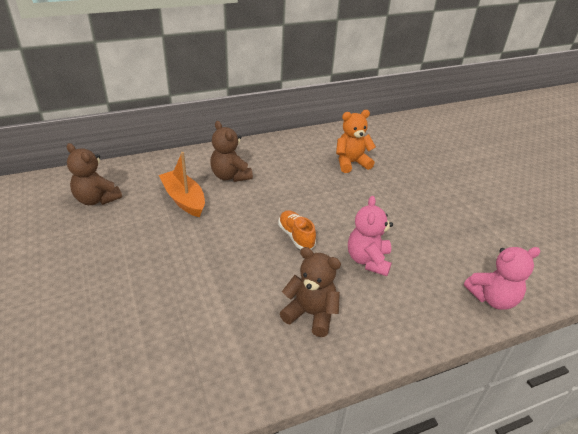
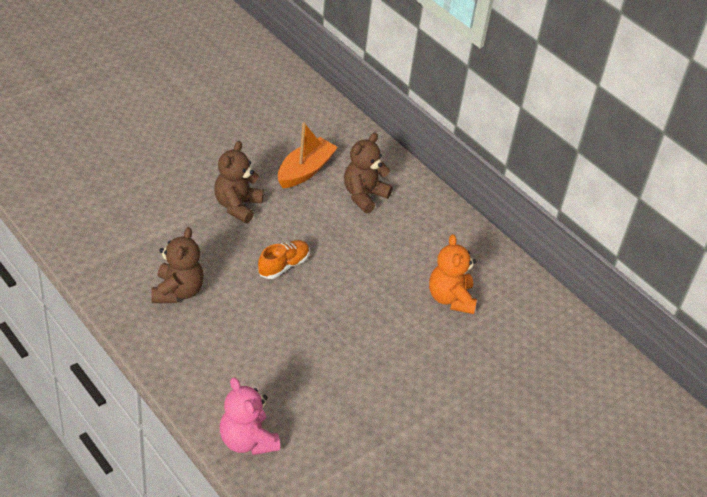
camera: 70 degrees right, 5 degrees up
brown teddy bear [67,143,122,205] -> brown teddy bear moved to [214,141,264,223]
orange teddy bear [336,110,376,173] -> orange teddy bear turned 150 degrees counterclockwise [429,234,477,314]
pink teddy bear [348,196,393,276] -> none

